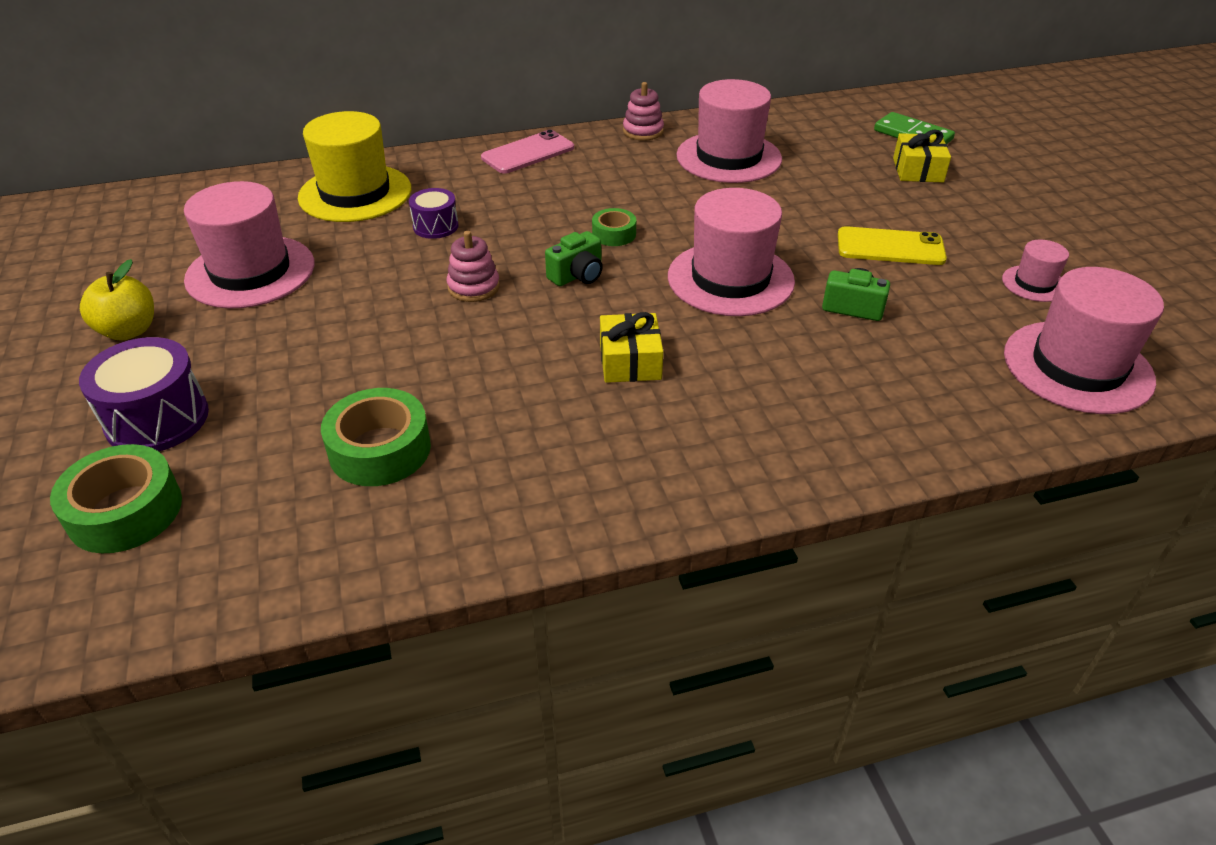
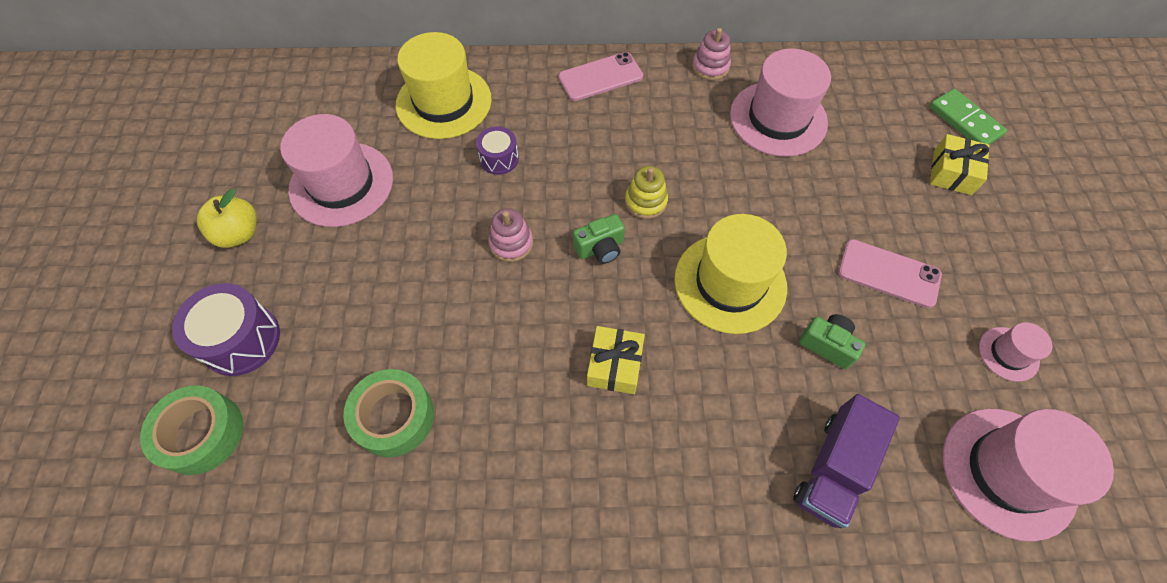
camera: 15 degrees right, 20 degrees up
green tape [592,208,636,246] -> yellow stacking toy [625,166,668,219]
pink hat [668,188,795,316] -> yellow hat [674,214,787,334]
yellow phone [838,226,947,265] -> pink phone [838,239,942,308]
none -> purple truck [793,394,900,528]

